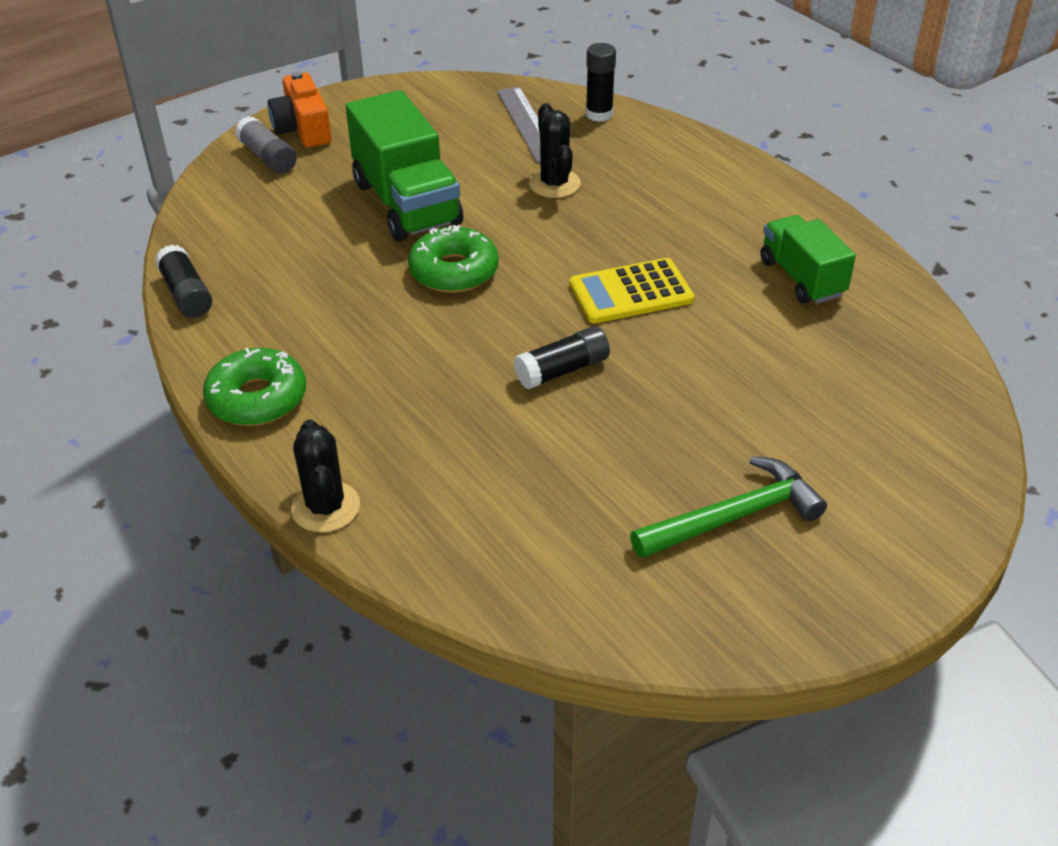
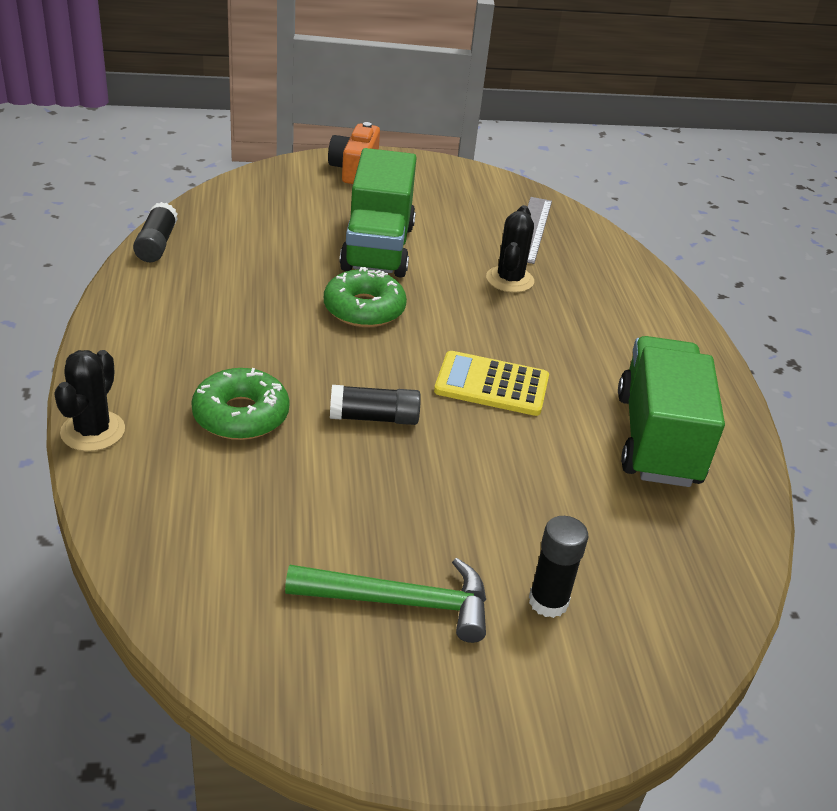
camera: 25 degrees right, 5 degrees down
green donut [203,348,306,426] -> green donut moved to [191,368,290,440]
grey glue stick [235,116,297,174] -> none
black glue stick [586,43,616,122] -> black glue stick moved to [529,516,588,618]
green truck [761,215,856,304] -> green truck [618,336,725,487], size x1.60

